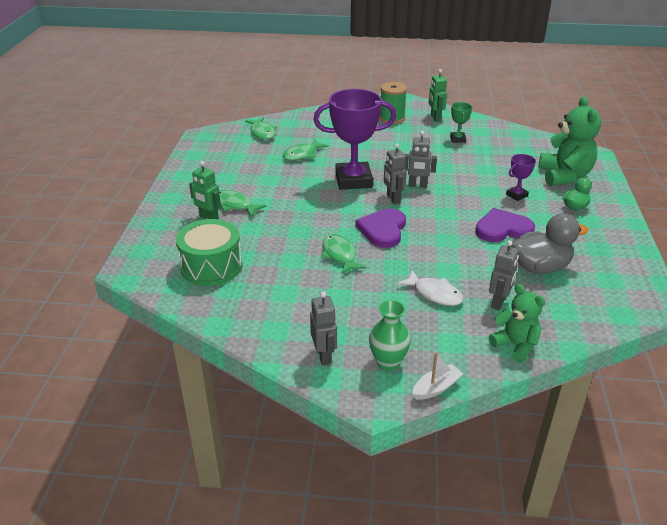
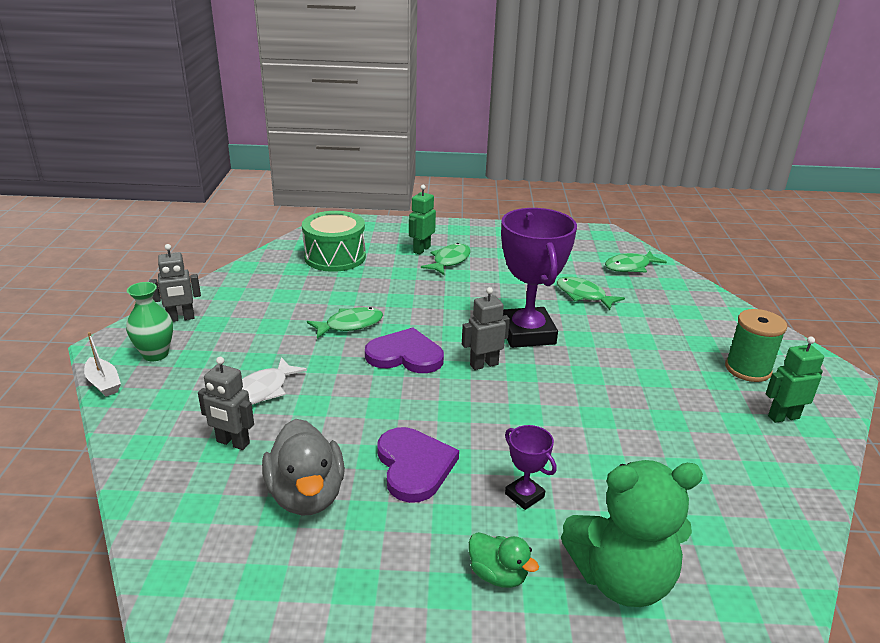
camera: 85 degrees right, 5 degrees down
grey robot [404,131,437,188] -> none
green trophy [450,102,472,143] -> none
green teddy bear [489,284,546,363] -> none

